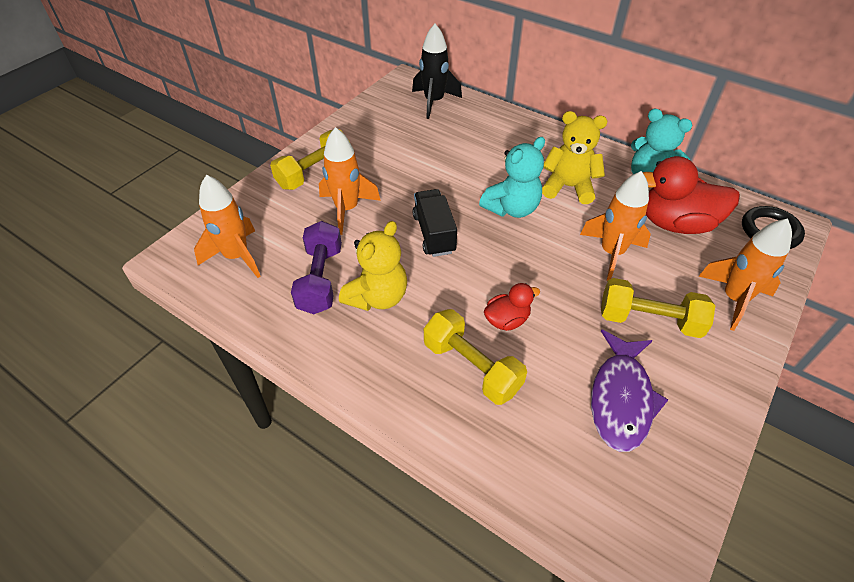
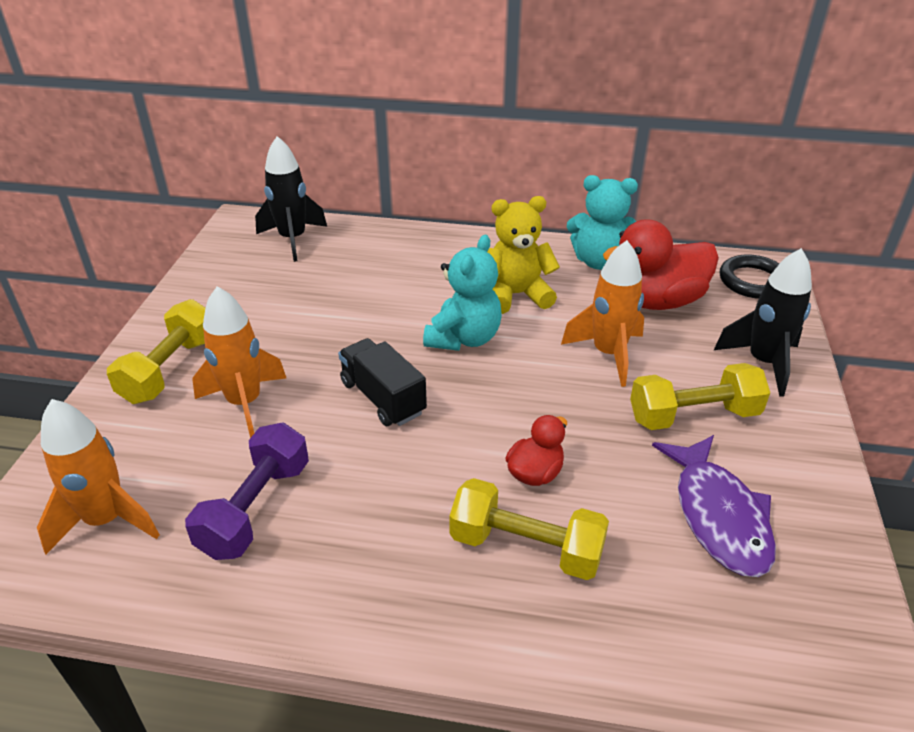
camera: 25 degrees left, 10 degrees down
purple dumbbell [291,221,342,314] -> purple dumbbell turned 45 degrees clockwise [185,422,309,560]
yellow teddy bear [339,221,407,311] -> none
orange rocket [699,218,792,331] -> black rocket [714,248,812,397]

